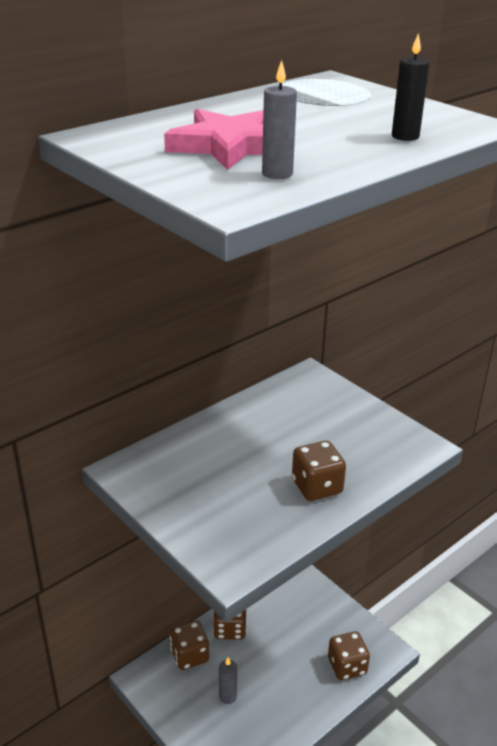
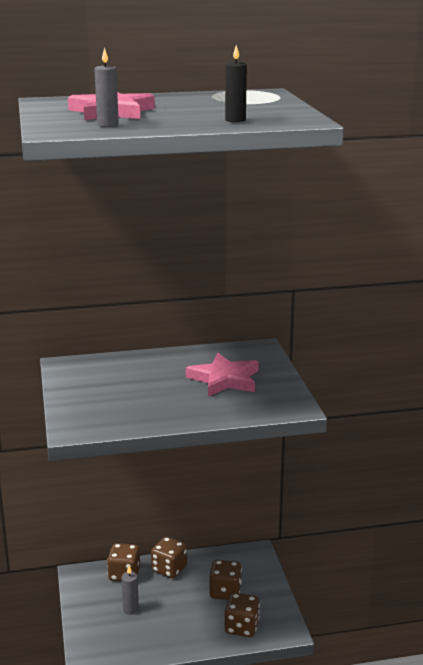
camera: 30 degrees right, 10 degrees down
brown dice [292,441,346,501] -> brown dice moved to [209,560,242,600]
none -> pink star [186,353,259,397]

